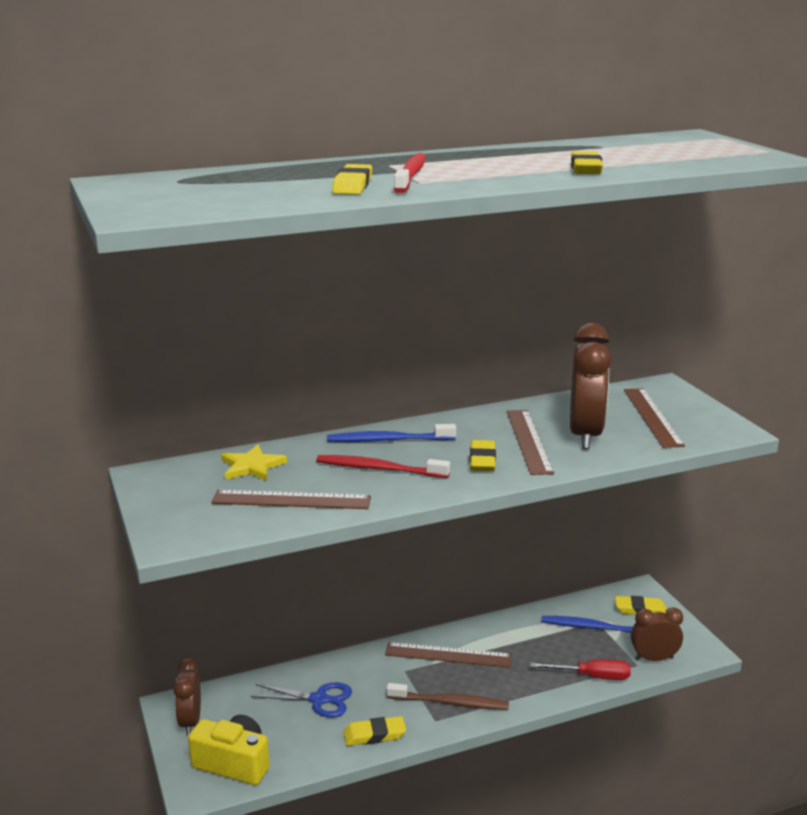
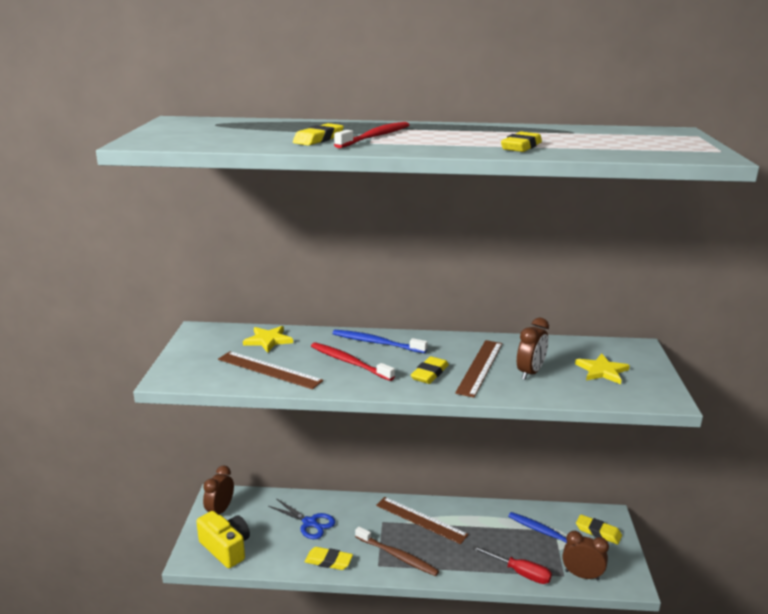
camera: 25 degrees right, 0 degrees up
brown clock [570,323,611,449] -> brown clock [517,318,549,380], size x0.60
brown ruler [624,388,685,448] -> yellow star [575,354,630,384]

